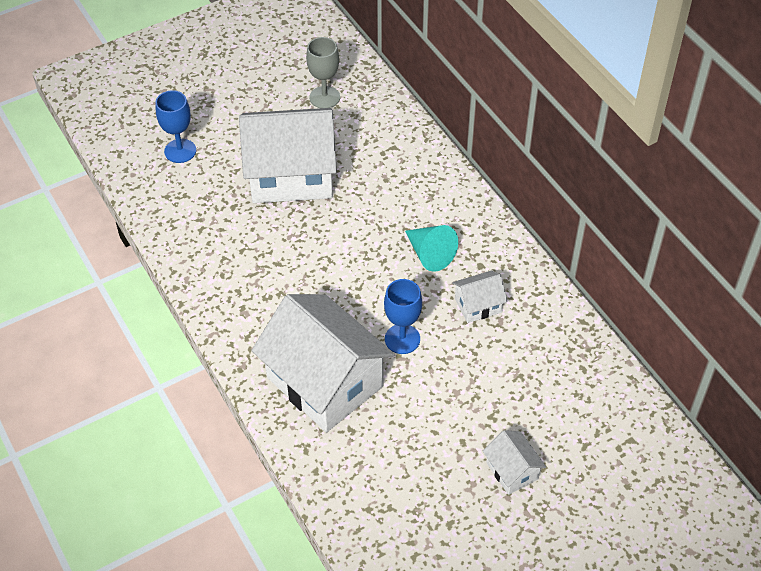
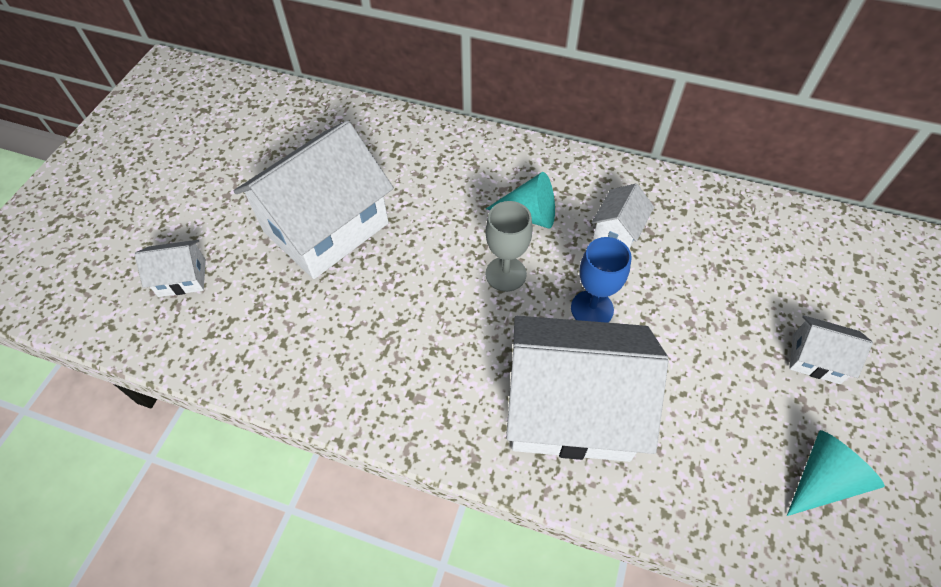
camera: 40 degrees left, 5 degrees up
blue goblet [155,90,196,163] -> white house [135,240,206,297]
grey goblet [306,37,340,108] -> grey goblet moved to [485,201,533,292]
none -> turquoise cone [787,430,885,516]

